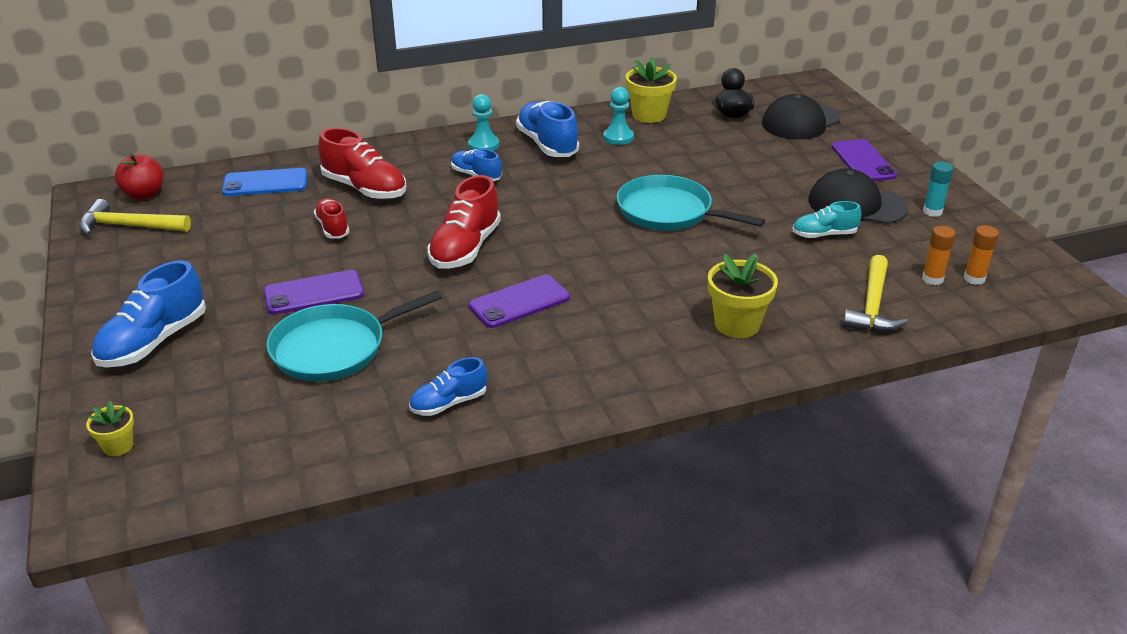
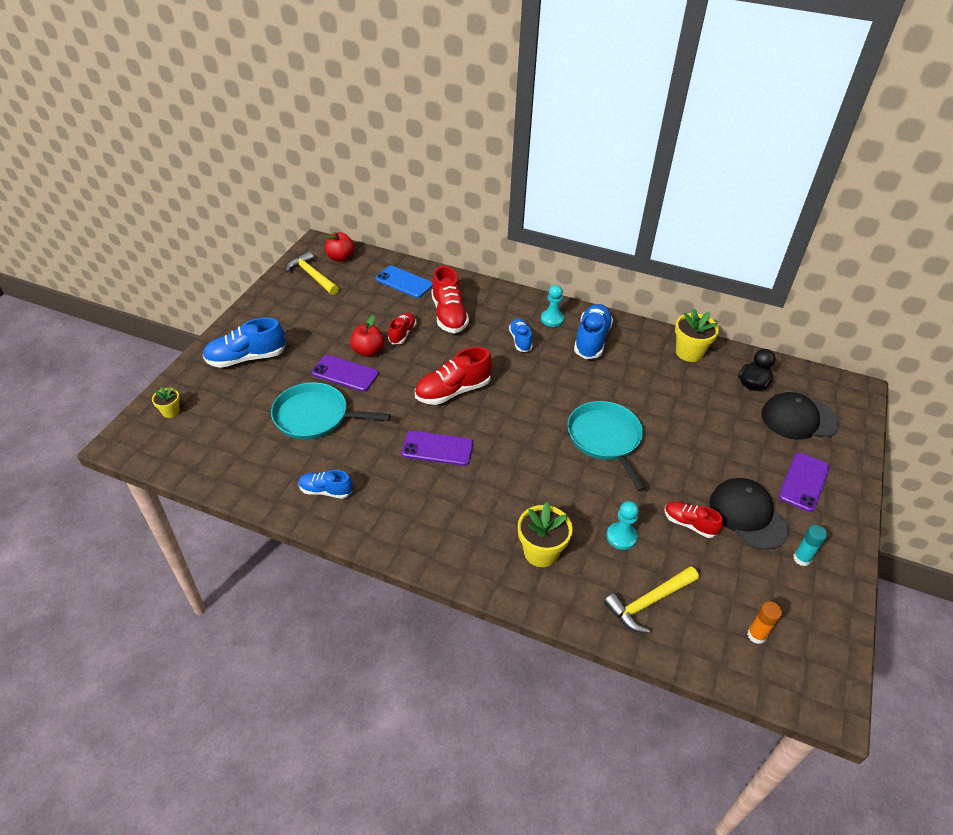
camera: 40 degrees right, 10 degrees up
turquoise pawn [603,87,634,145] -> turquoise pawn moved to [606,501,639,550]
turquoise shoe [792,201,861,238] -> red shoe [664,501,723,538]
orange glue stick [922,226,956,285] -> none
none -> red apple [350,315,384,357]

